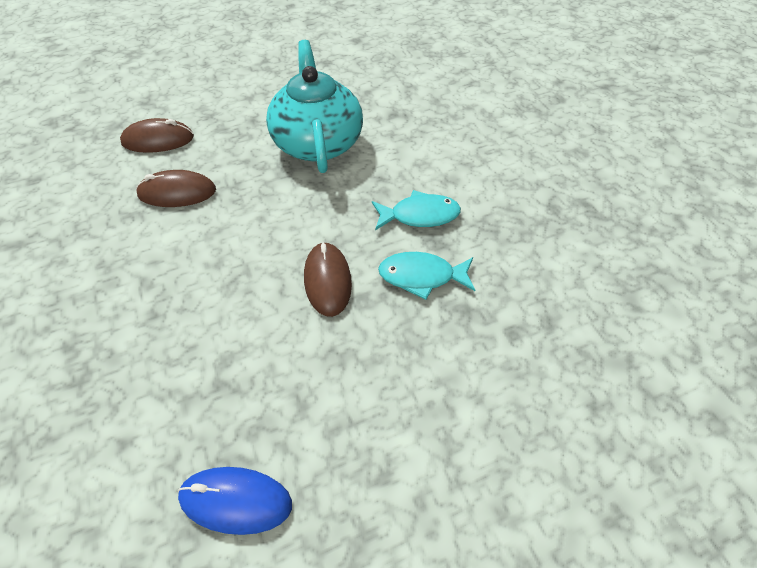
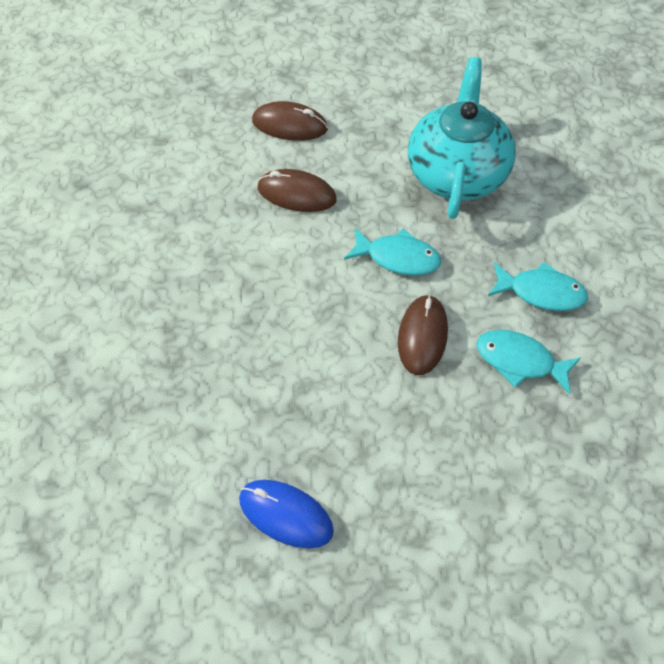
camera: 20 degrees right, 5 degrees up
none -> turquoise fish [344,228,441,275]

